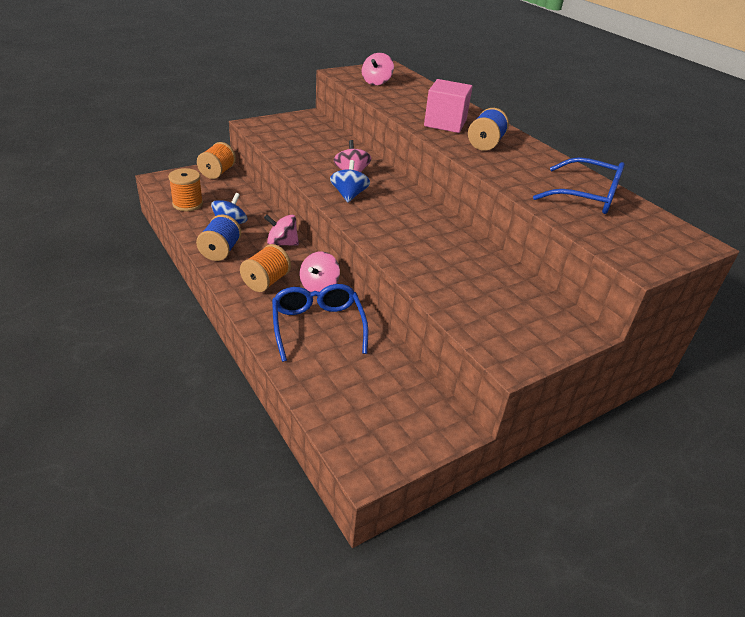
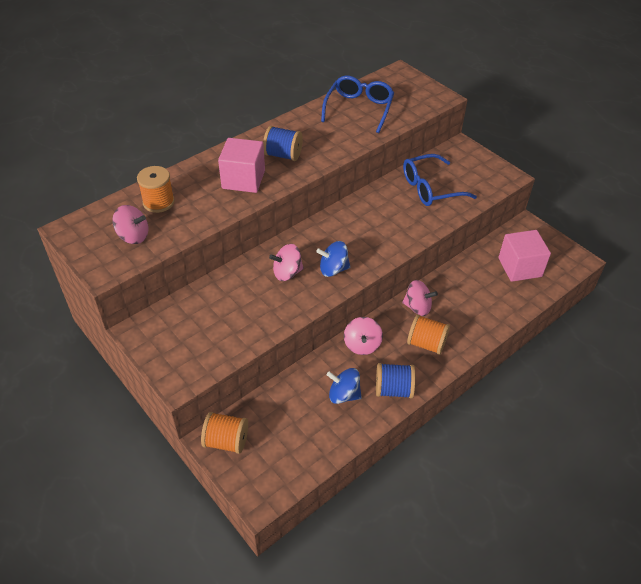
camera: 95 degrees left, 10 degrees up
orange spool [168,168,203,211] -> orange spool moved to [137,166,175,213]
blue glasses [272,284,368,362] -> blue glasses moved to [403,154,477,206]
none -> pink cube [498,230,551,282]

